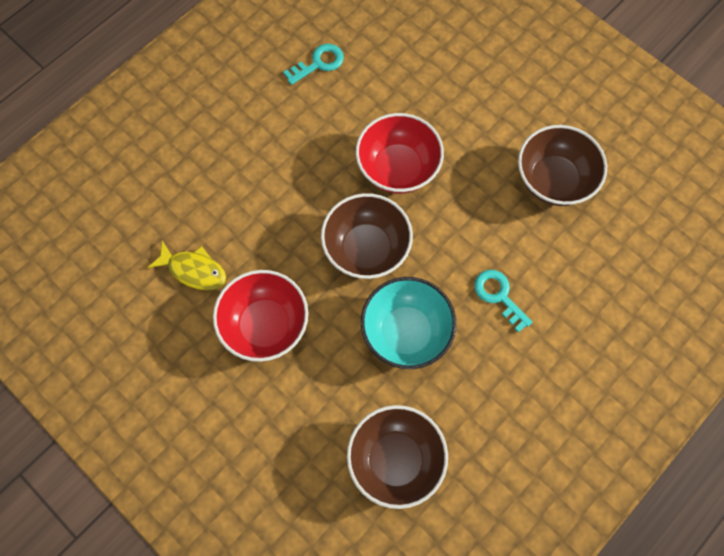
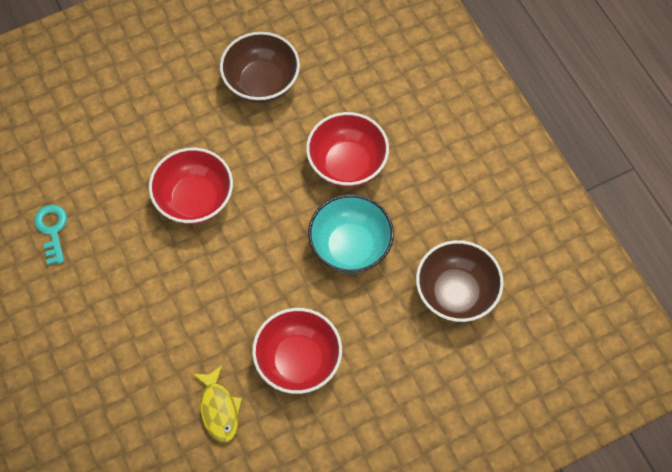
camera: 70 degrees left, 5 degrees down
yellow fish [148,241,226,290] -> yellow fish turned 120 degrees clockwise [193,365,242,443]
brown bowl [321,193,413,279] -> none
turquoise key [474,270,533,333] -> red bowl [306,112,389,187]

